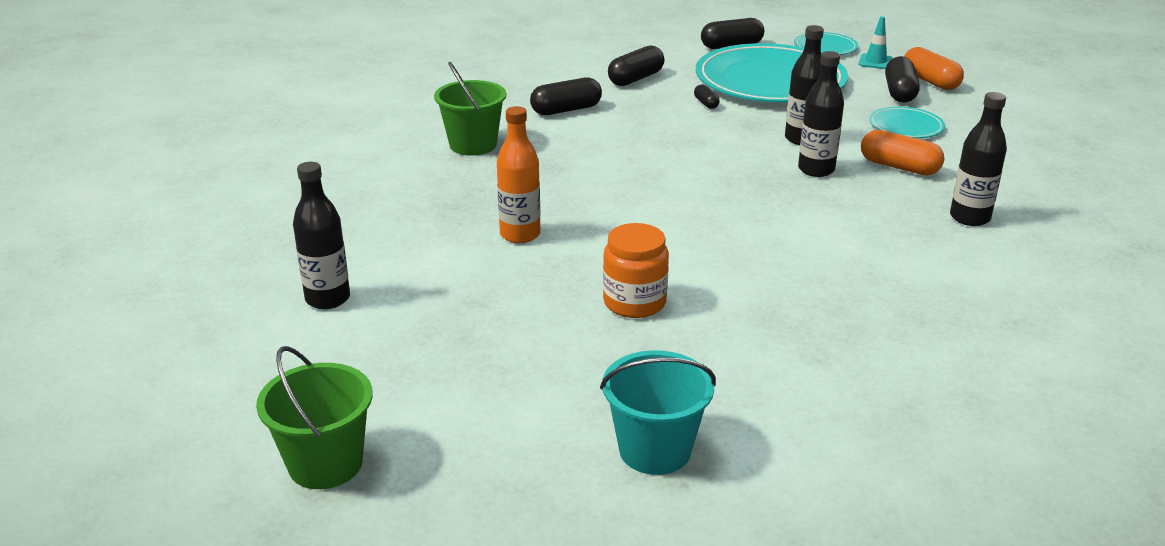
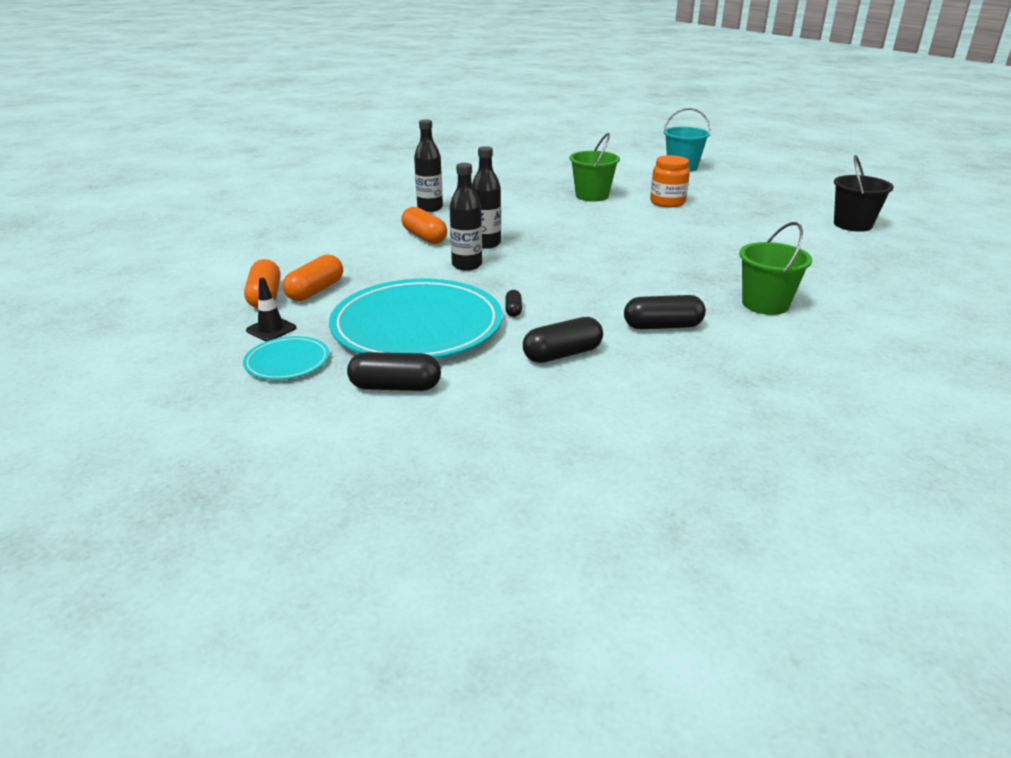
camera: 160 degrees left, 0 degrees up
green bucket [256,346,373,489] -> green bucket moved to [569,133,620,202]
black bottle [293,162,350,309] -> black bucket [834,155,894,232]
orange bottle [497,106,540,243] -> none
turquoise traffic cone [858,16,893,69] -> black traffic cone [246,278,296,341]
turquoise plate [869,107,945,138] -> none
black capsule [885,56,920,103] -> orange capsule [283,255,343,301]

